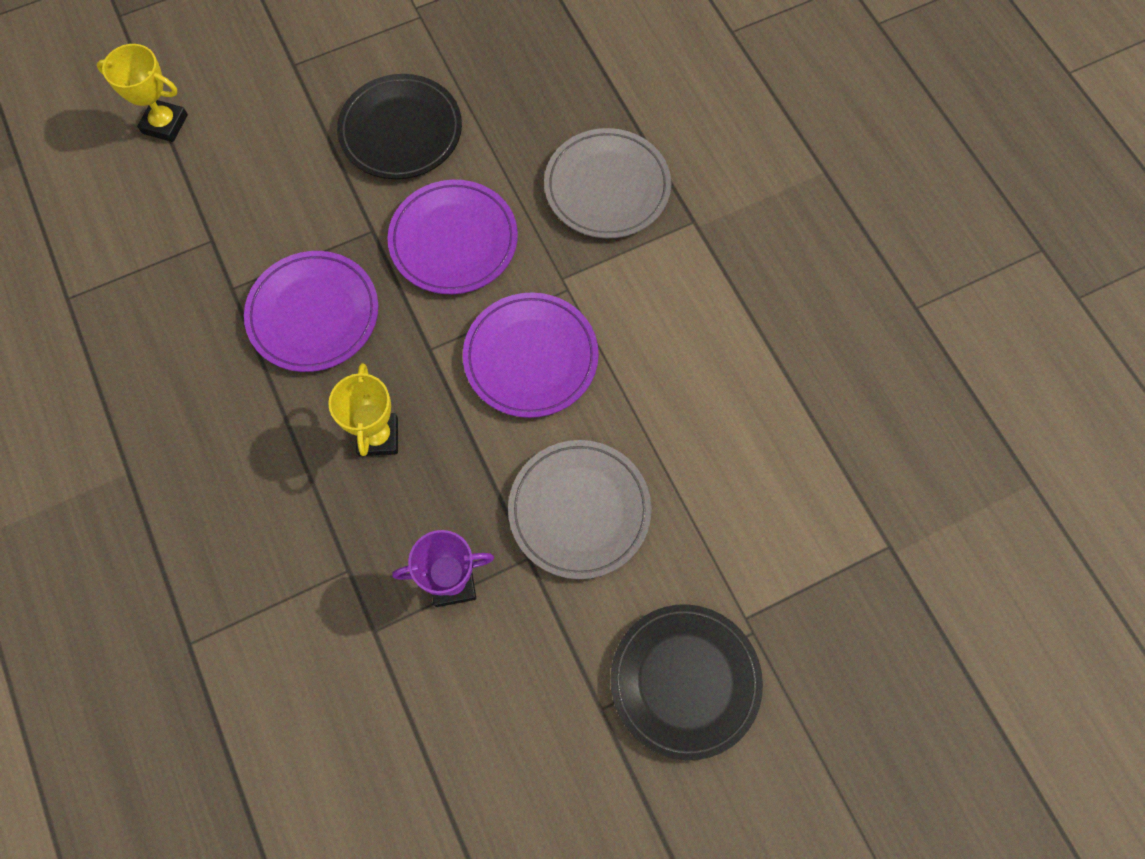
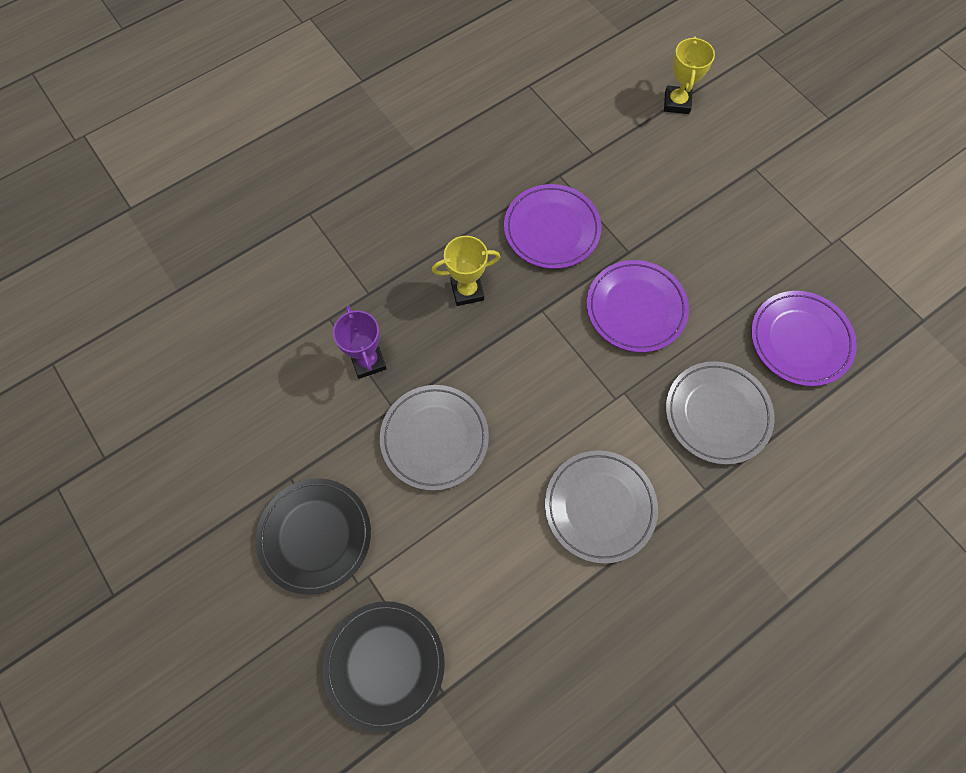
camera: 80 degrees right, 0 degrees up
black plate [337,74,462,179] -> black plate moved to [323,601,445,733]
purple plate [463,292,599,418] -> purple plate moved to [751,291,857,386]
none -> grey plate [545,450,658,564]

